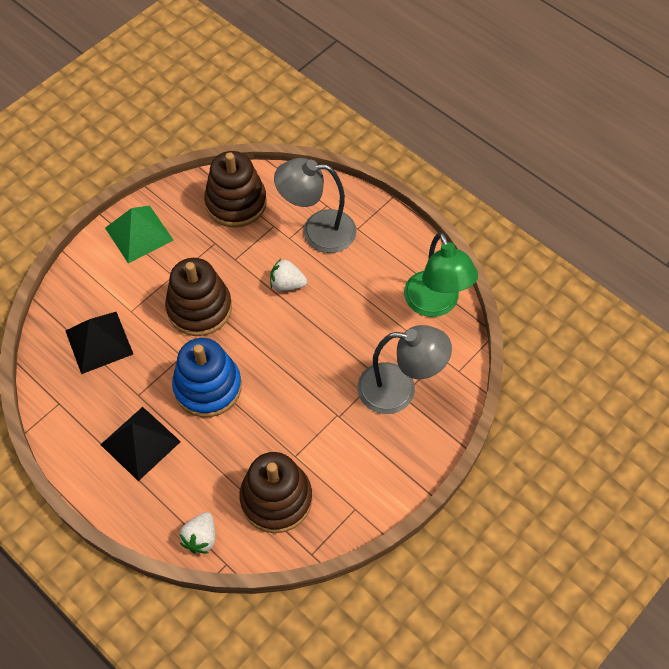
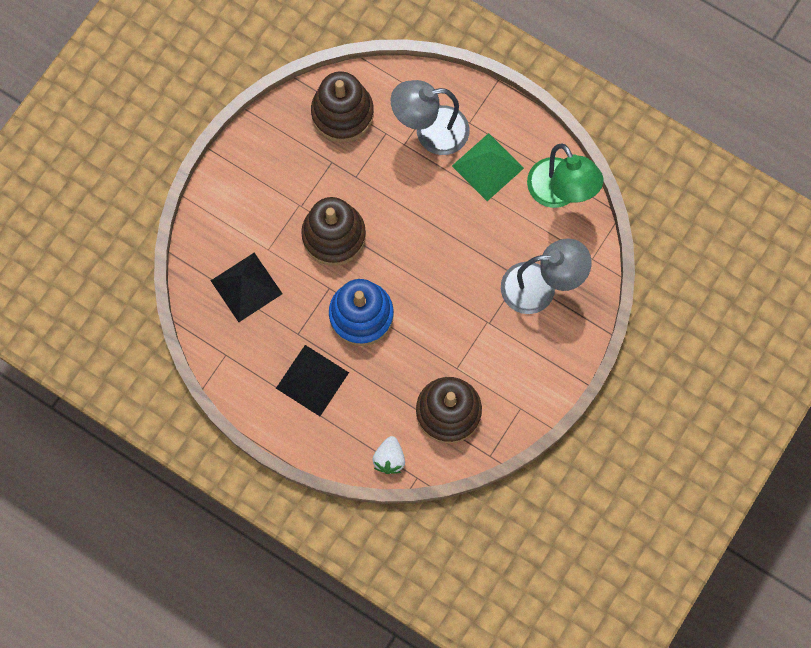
camera: 10 degrees left, 15 degrees up
green pyramid [105,205,173,264] -> green pyramid moved to [452,133,524,201]
white strawberry [270,259,307,291] -> none

